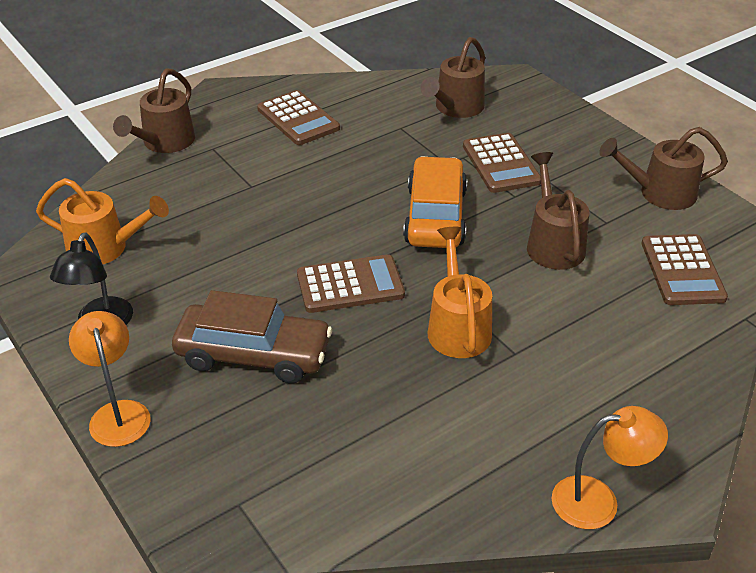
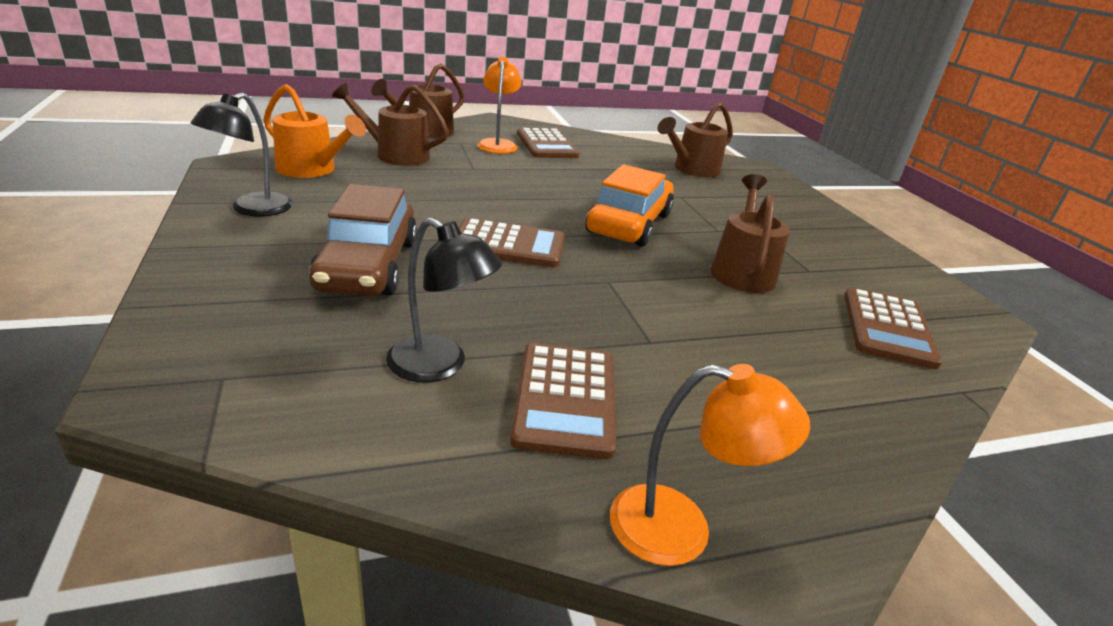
camera: 15 degrees right, 10 degrees down
orange lamp [69,311,151,447] -> orange lamp moved to [477,57,522,154]
brown car [172,290,332,383] -> brown car turned 60 degrees clockwise [309,184,417,296]
orange watering can [428,227,492,358] -> none
brown calculator [463,133,541,193] -> brown calculator moved to [510,343,616,459]
brown watering can [599,127,728,210] -> brown watering can moved to [332,83,449,166]
none -> black lamp [386,218,502,382]

